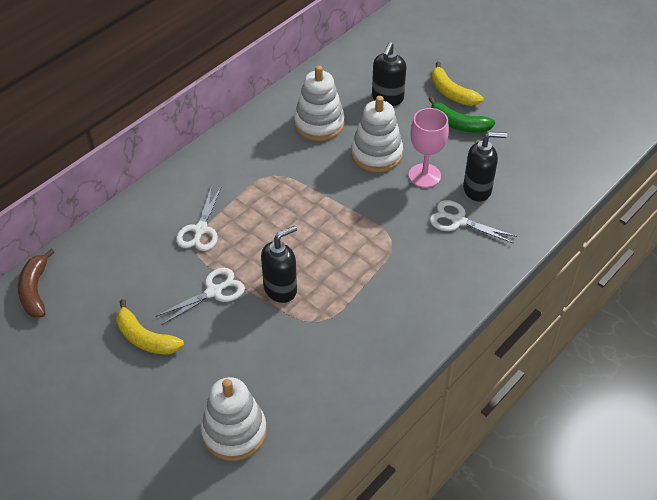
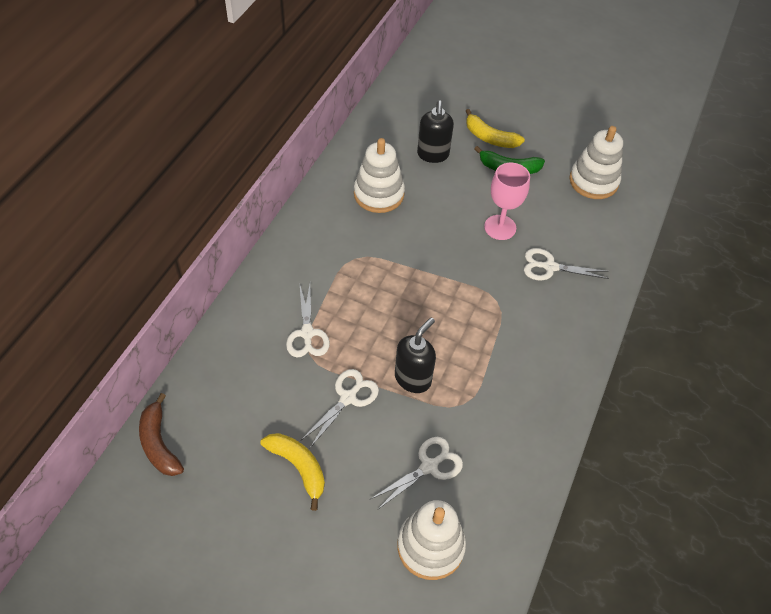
camera: 20 degrees left, 5 degrees up
yellow banana [116,299,184,355] -> yellow banana turned 150 degrees counterclockwise [261,433,325,511]
white stacking toy [351,96,403,172] -> white stacking toy moved to [569,126,623,199]
black soap dispenser [463,132,507,202] -> none
none -> white scissors [371,437,463,510]

